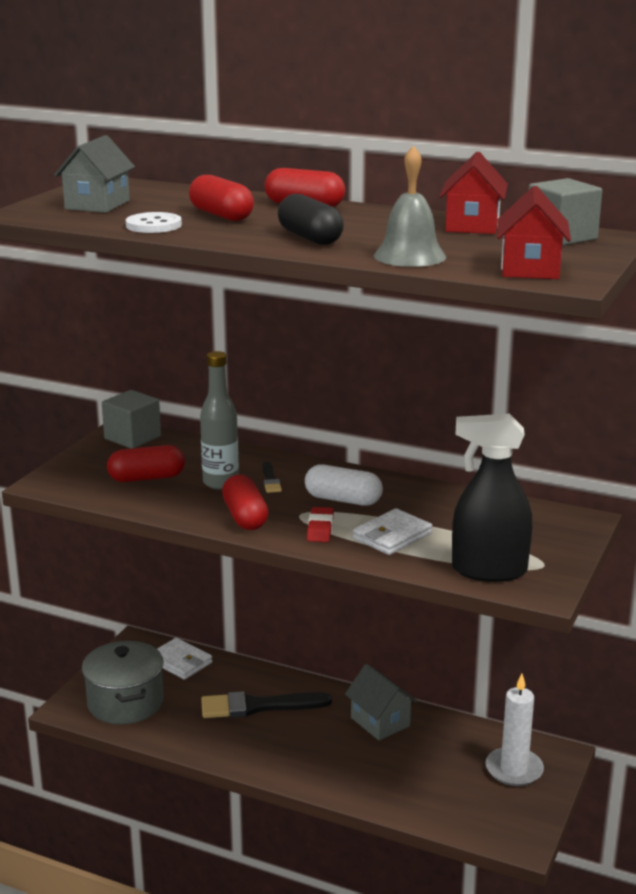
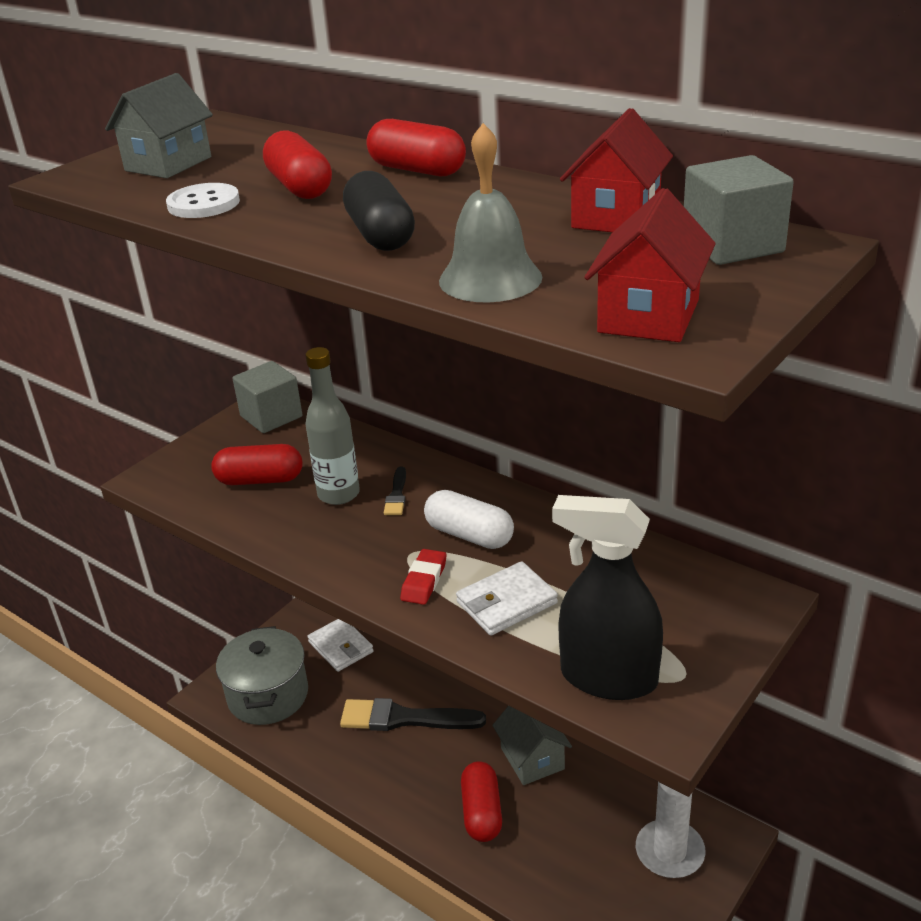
camera: 15 degrees right, 10 degrees up
red capsule [222,474,269,530] -> red capsule moved to [461,761,502,842]

